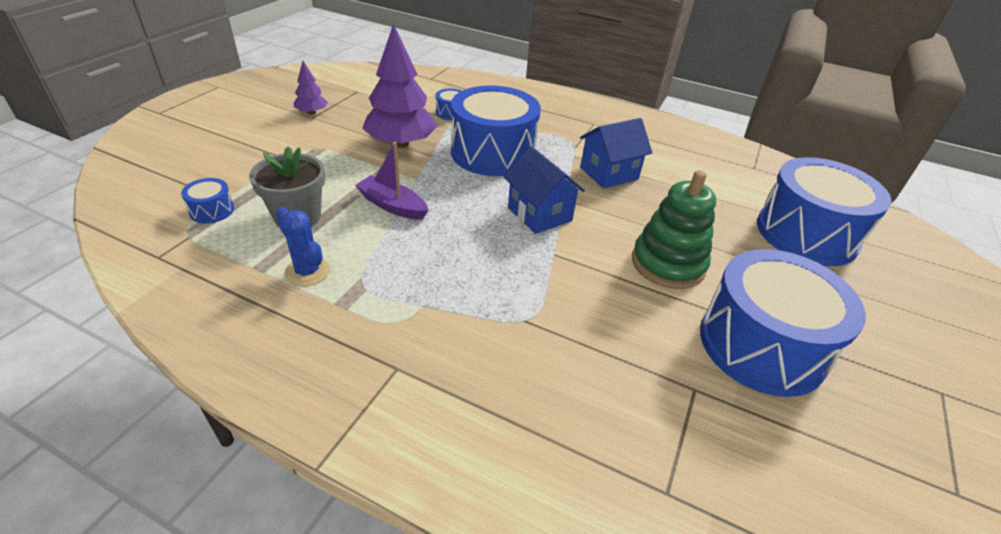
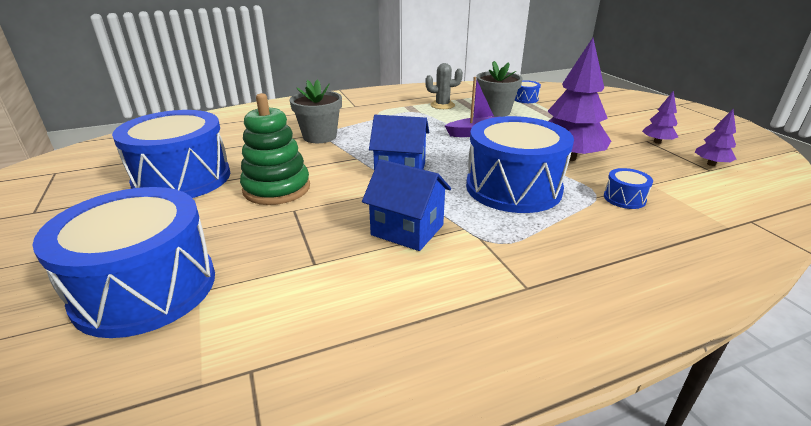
camera: 135 degrees right, 10 degrees down
blue cactus [276,207,330,286] -> grey cactus [425,63,463,109]
blue house [580,118,652,189] -> blue house turned 75 degrees counterclockwise [362,159,451,251]
none -> grey flower pot [290,79,342,143]
none -> purple tree [695,109,736,166]

